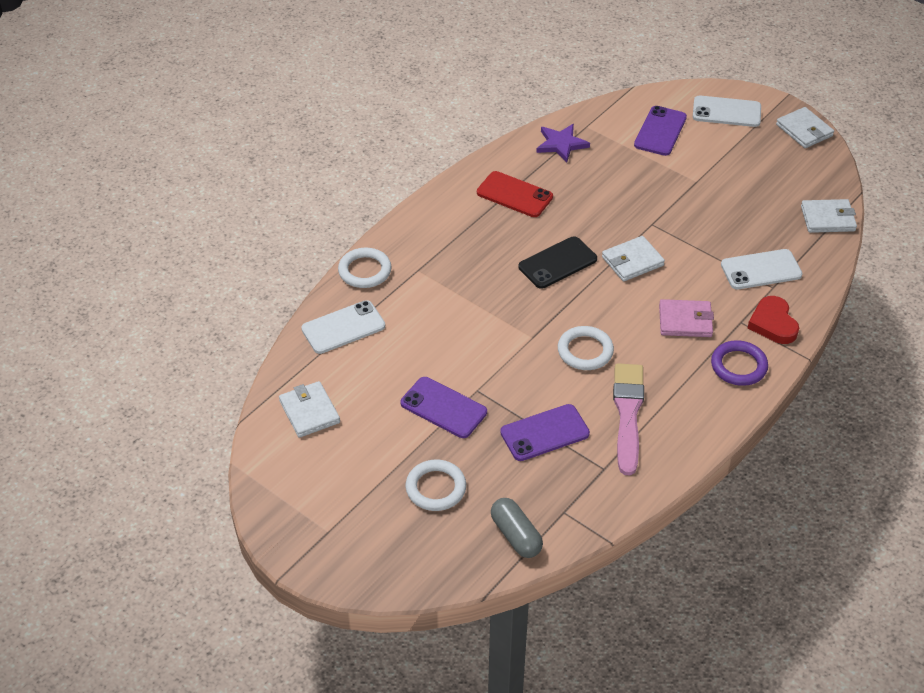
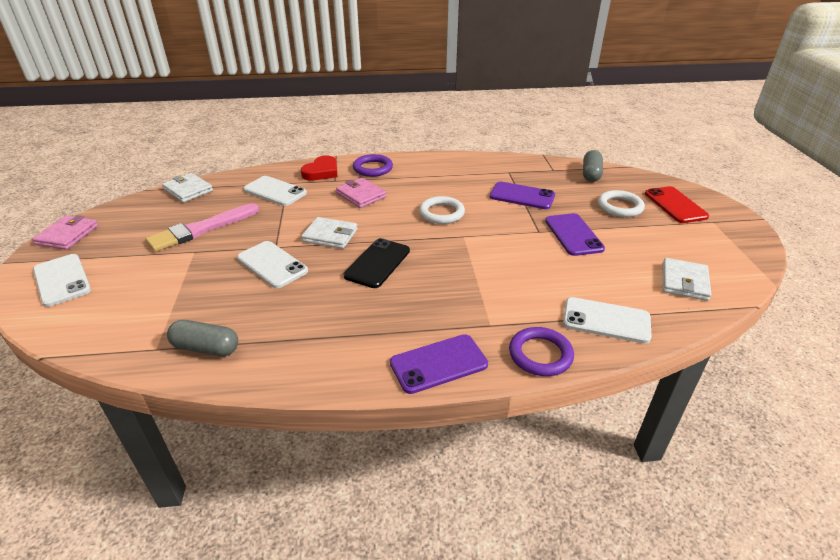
camera: 135 degrees left, 10 degrees down
white ring [338,248,392,288] -> purple ring [509,327,574,376]
red phone [477,171,553,217] -> red phone moved to [645,186,709,223]
black phone [518,236,597,289] -> black phone turned 75 degrees counterclockwise [344,238,410,288]
purple star [536,124,590,163] -> grey capsule [167,320,238,356]
pink brush [613,363,644,476] -> pink brush moved to [145,203,259,252]
purple phone [634,106,687,156] -> purple phone moved to [390,334,488,394]
white wallet [776,107,834,148] -> pink wallet [32,215,98,250]
none -> white phone [237,241,308,288]

